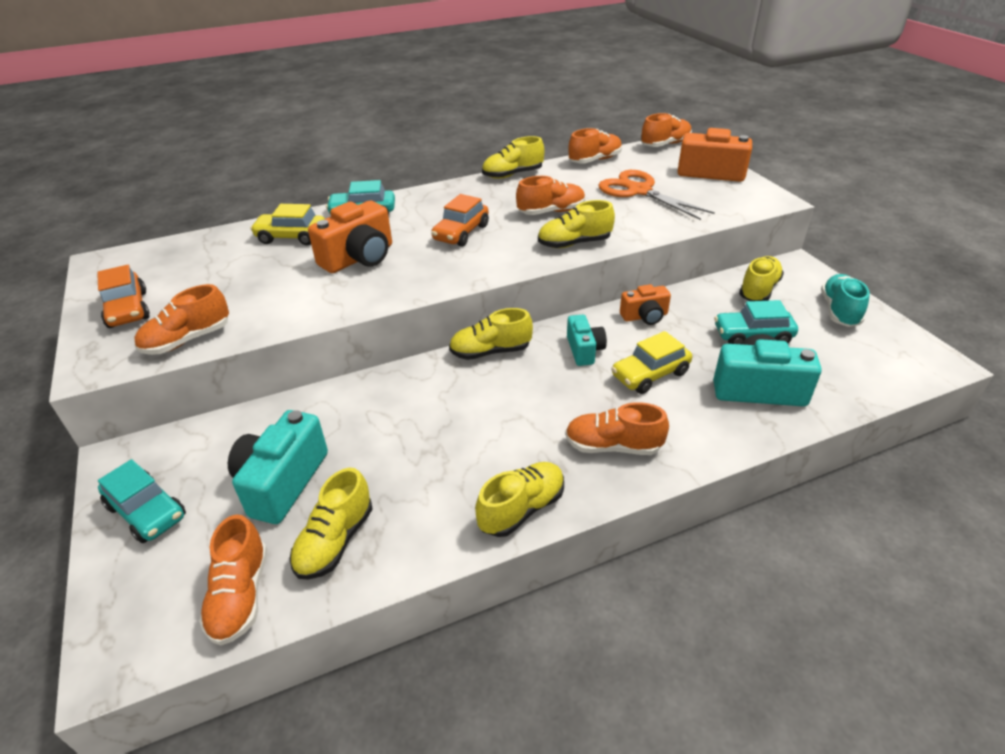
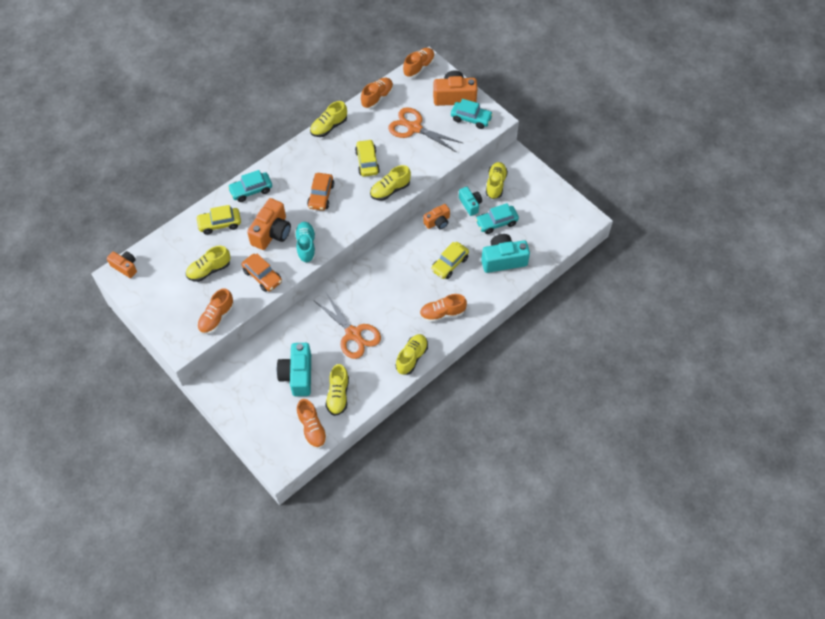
camera: 20 degrees left, 20 degrees up
orange car [97,265,150,328] -> orange car moved to [241,254,282,292]
turquoise car [98,459,186,543] -> turquoise car moved to [451,99,493,129]
yellow shoe [449,308,533,360] -> yellow shoe moved to [186,246,231,282]
orange shoe [516,176,585,215] -> yellow car [355,139,380,177]
turquoise camera [567,314,607,366] -> turquoise camera moved to [459,187,482,216]
turquoise shoe [821,274,870,327] -> turquoise shoe moved to [295,222,316,263]
none -> orange camera [107,251,137,278]
none -> orange scissors [315,293,381,359]

